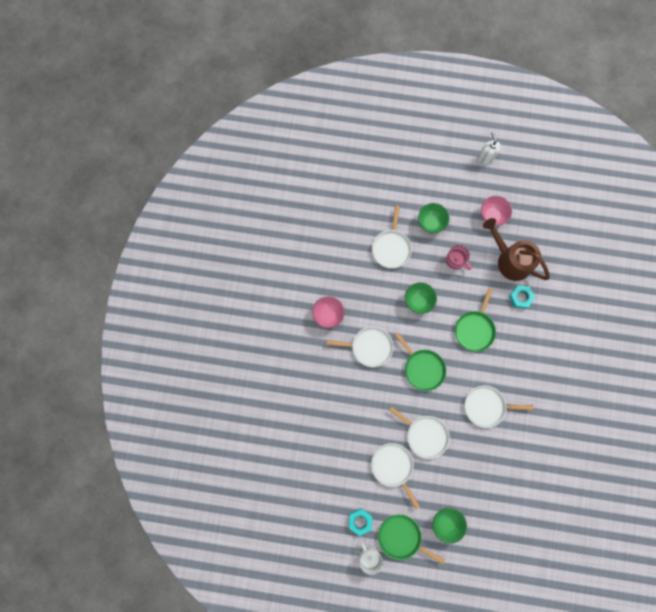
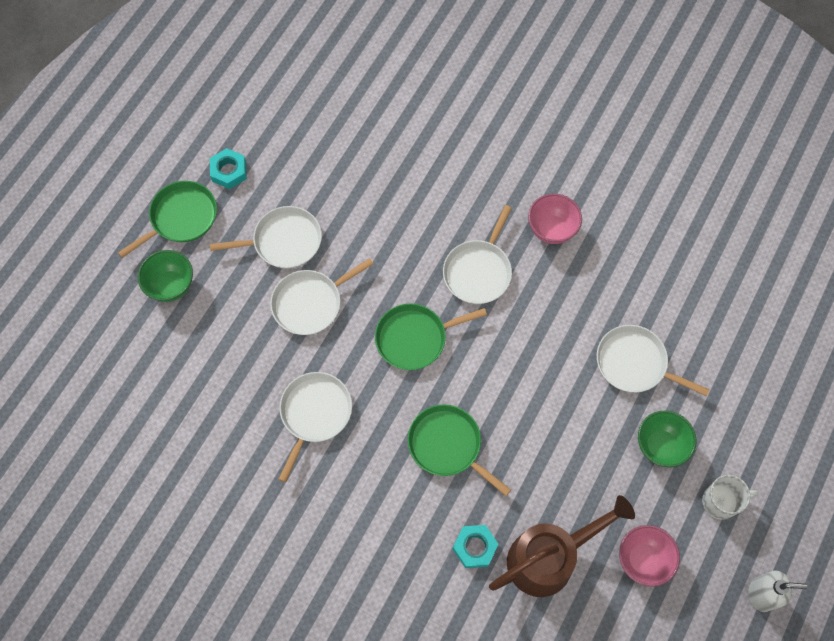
camera: 110 degrees right, 10 degrees down
white mug [359,542,383,575] -> white mug moved to [702,475,759,520]
green bowl [405,282,437,314] -> none
pink mug [446,245,472,270] -> none

